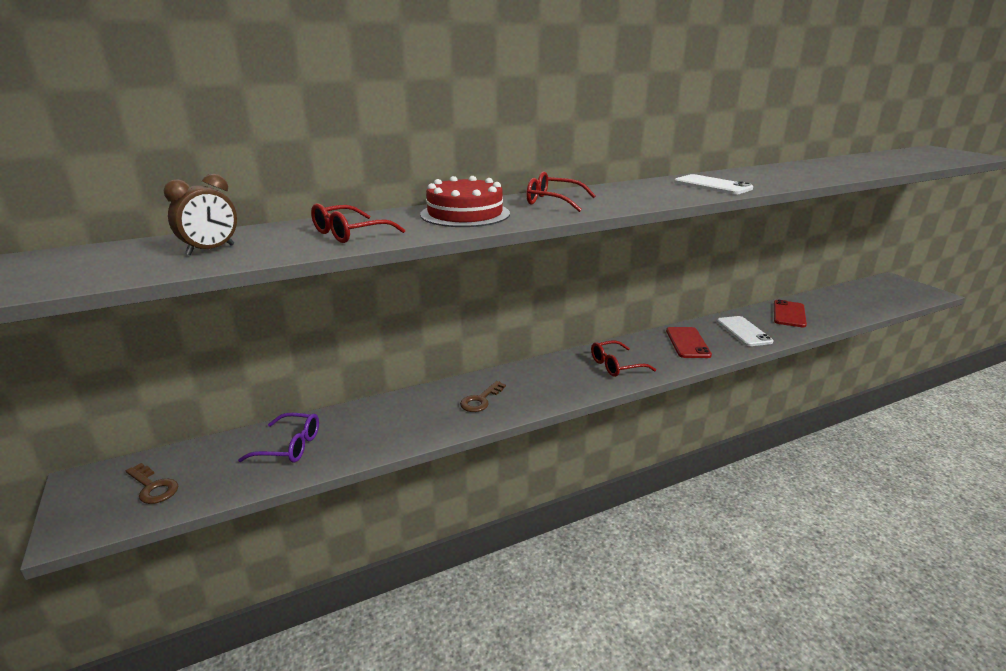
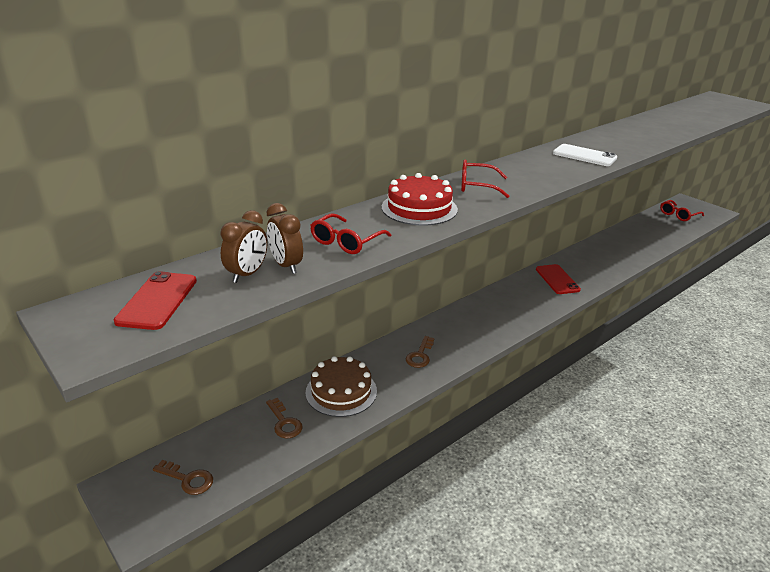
camera: 15 degrees left, 5 degrees up
purple glasses [238,413,319,462] -> brown key [266,398,303,438]
red glasses [591,340,656,377] -> red glasses moved to [660,200,704,221]
white phone [717,316,773,346] -> none
red phone [774,300,807,327] -> red phone moved to [114,271,197,330]
none -> brown clock [267,203,303,274]
none -> brown cake [305,356,377,417]

